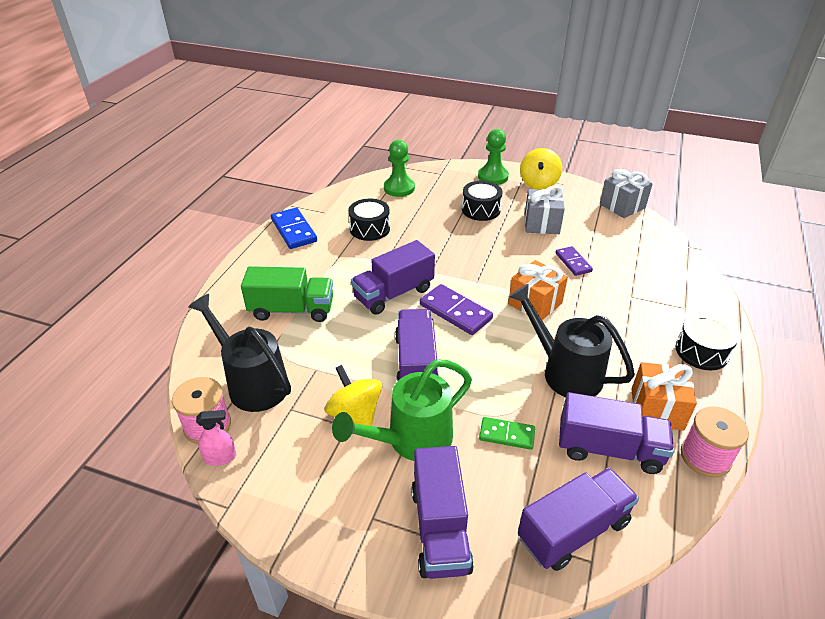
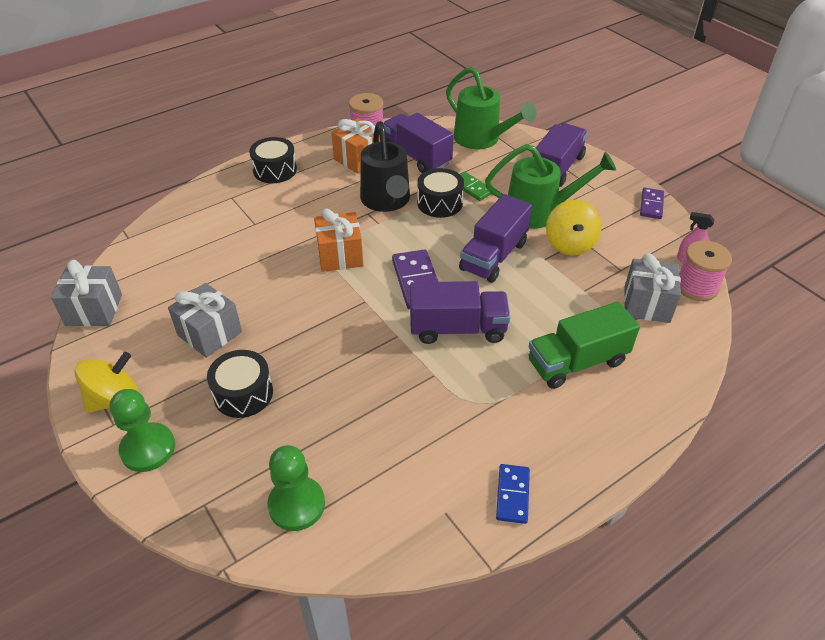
camera: 145 degrees left, 5 degrees up
black watering can [188,294,291,412] -> grey gift [624,253,681,323]
green truck [241,266,333,322] -> green truck turned 60 degrees counterclockwise [529,301,640,389]
blue domino [271,208,317,249] -> blue domino [496,464,530,524], size x0.64
black drum [348,199,390,241] -> black drum moved to [417,168,464,218]
purple truck [518,468,639,571] -> green watering can [446,67,537,149]
purple domino [555,246,593,276] -> purple domino moved to [640,188,664,219]

